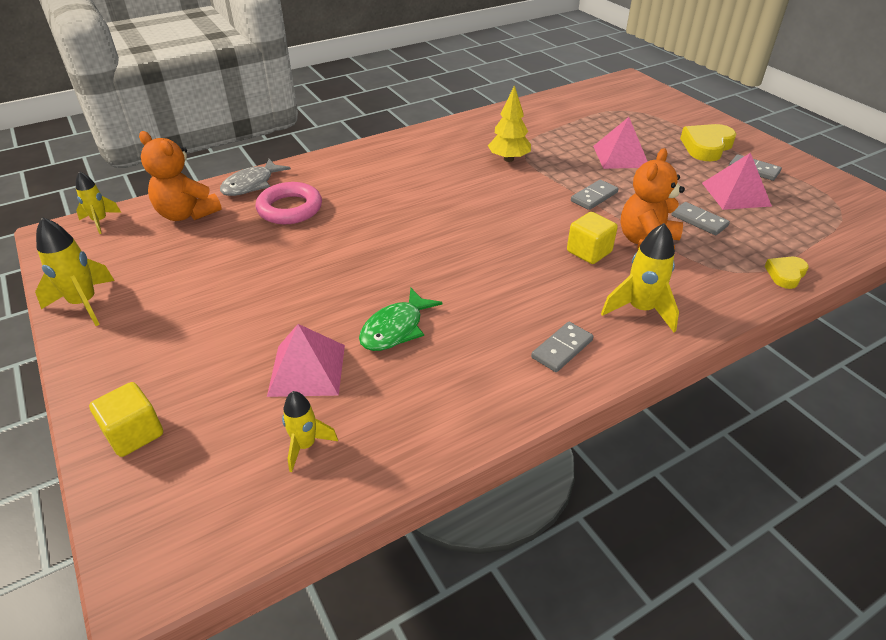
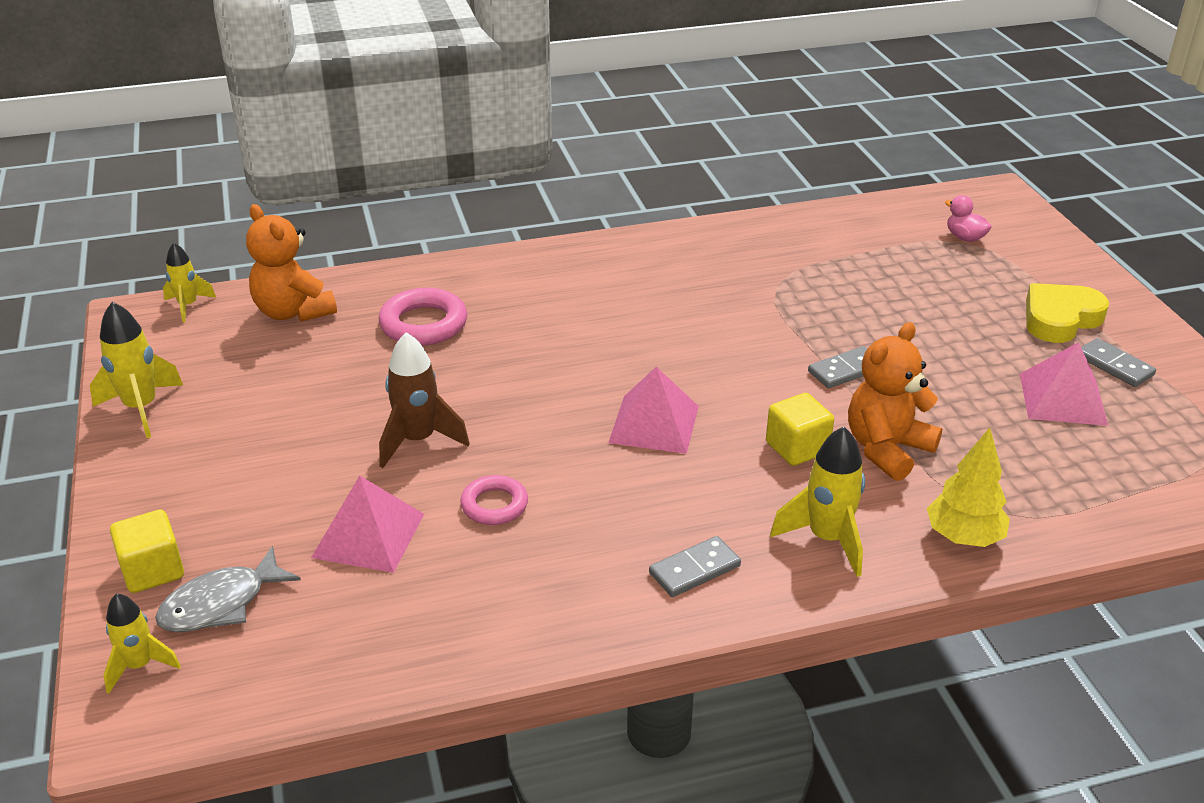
camera: 15 degrees right, 5 degrees down
grey fish [220,159,291,196] -> grey fish moved to [155,546,301,632]
yellow rocket [282,391,338,472] -> yellow rocket moved to [103,593,181,694]
green fish [359,288,443,351] -> pink ring [460,475,528,525]
yellow tree [488,85,531,162] -> yellow tree moved to [927,427,1010,547]
pink pyramid [593,117,648,169] -> pink pyramid moved to [608,367,699,454]
grey domino [671,202,730,235] -> none
yellow heart [765,257,809,289] -> none
none -> brown rocket [379,332,470,468]
none -> pink duck [945,195,992,242]

